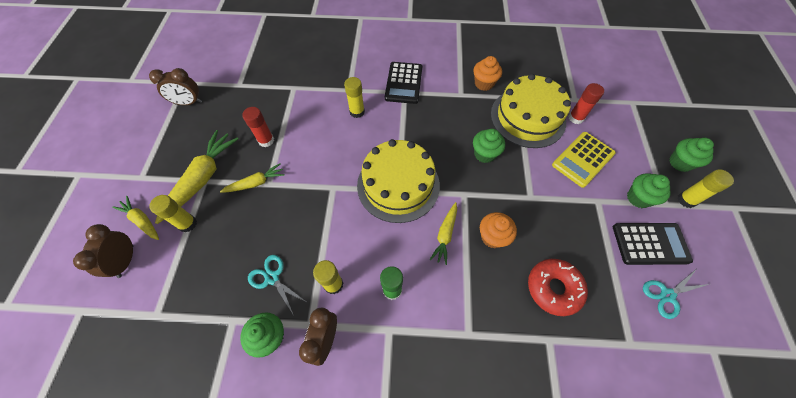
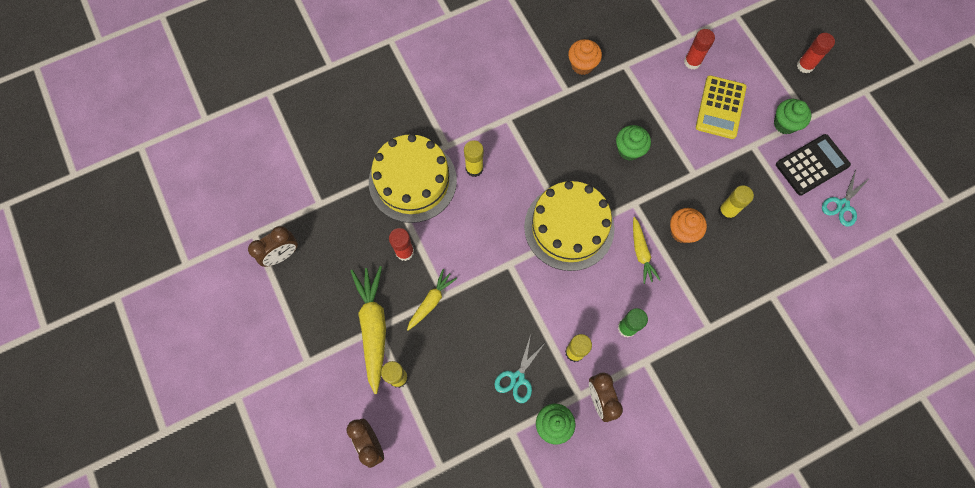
camera: 30 degrees left, 10 degrees up
yellow carrot [113,196,159,240] -> none
turquoise scissors [248,255,308,315] -> turquoise scissors turned 75 degrees counterclockwise [494,334,546,403]
black calculator [385,62,422,104] -> none
yellow cake [491,74,571,148] -> yellow cake moved to [369,134,457,223]
red donut [528,259,588,316] -> none
green cupcake [669,138,714,172] -> red glue stick [797,33,835,73]
yellow glue stick [678,169,734,208] -> yellow glue stick moved to [718,185,754,220]

